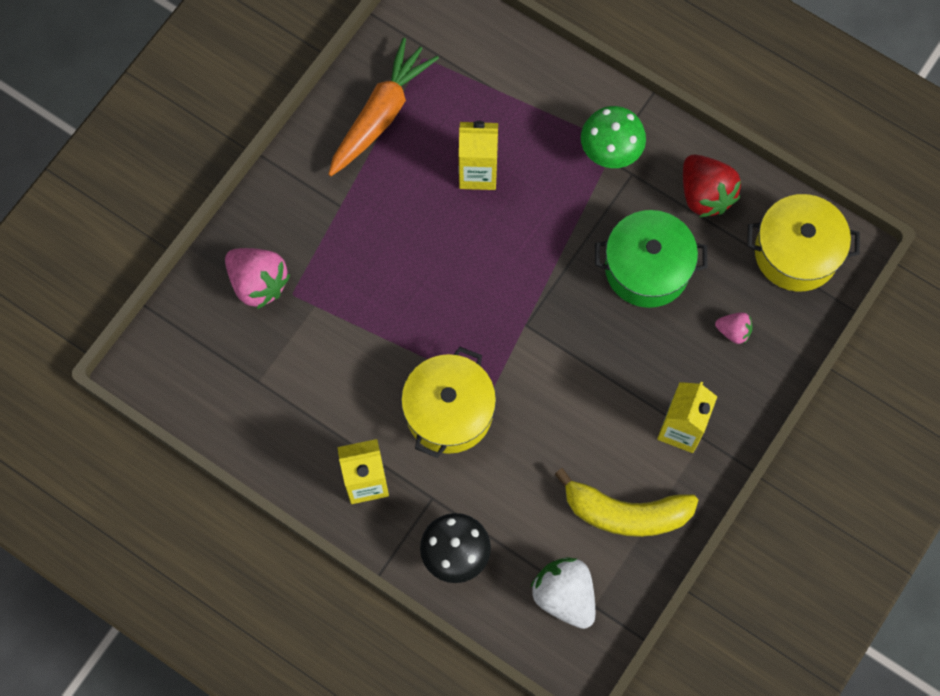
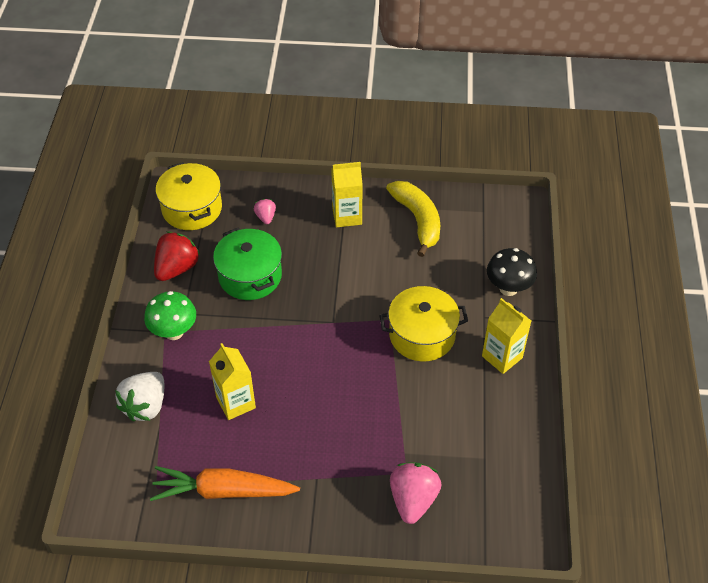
camera: 120 degrees left, 20 degrees down
white strawberry [530,557,595,629] -> white strawberry moved to [115,372,164,422]

